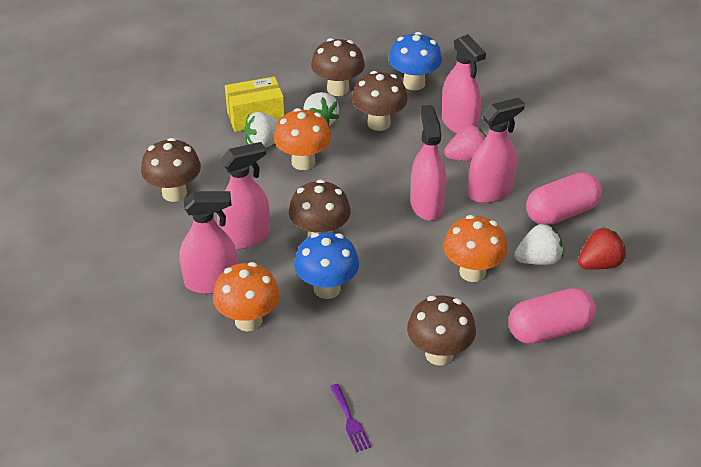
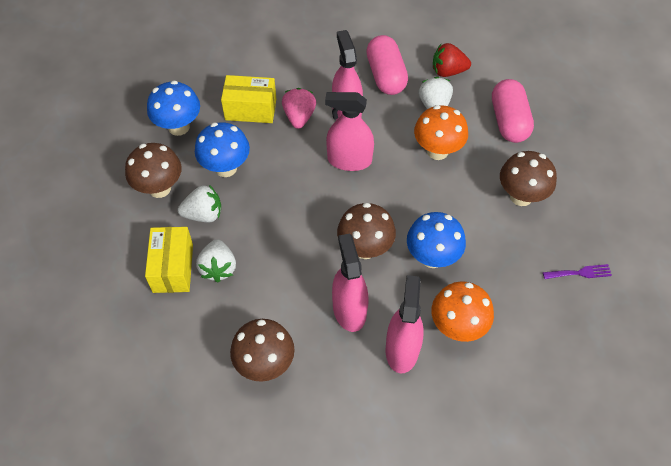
camera: 75 degrees left, 15 degrees up
orange mushroom [274,108,332,170] -> none
brown mushroom [352,71,407,131] -> blue mushroom [195,122,250,177]
pink spray bottle [442,34,486,133] -> yellow box [221,75,277,123]
red strawberry [578,227,626,270] -> red strawberry turned 75 degrees counterclockwise [433,43,471,77]

